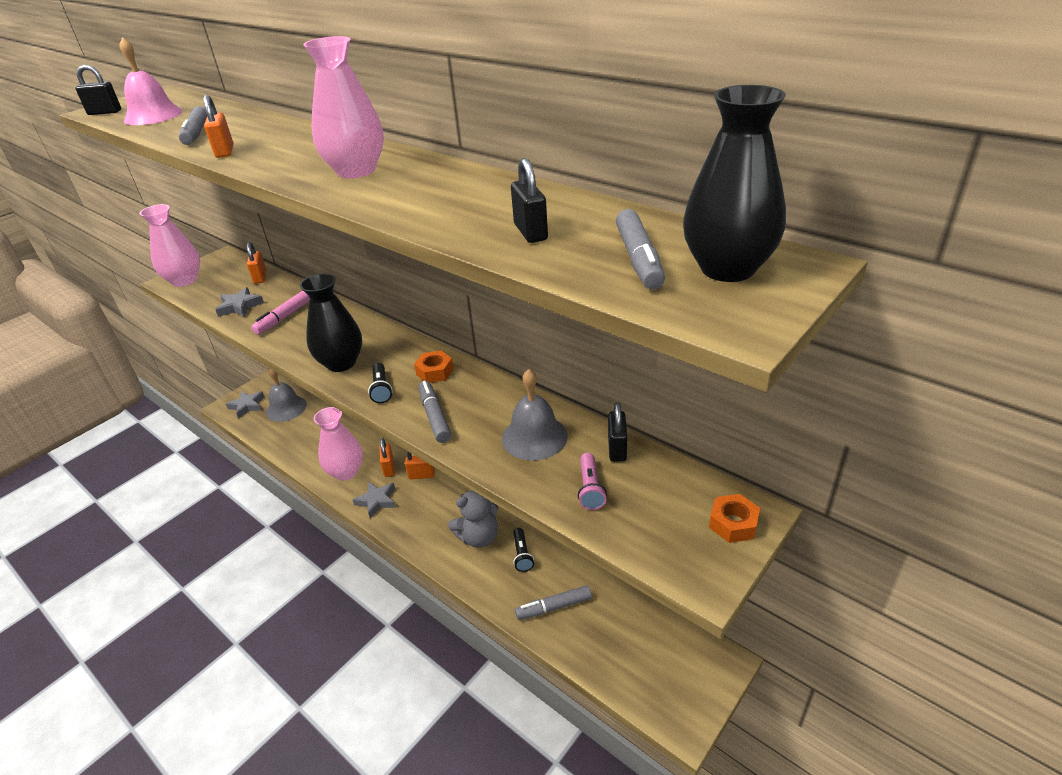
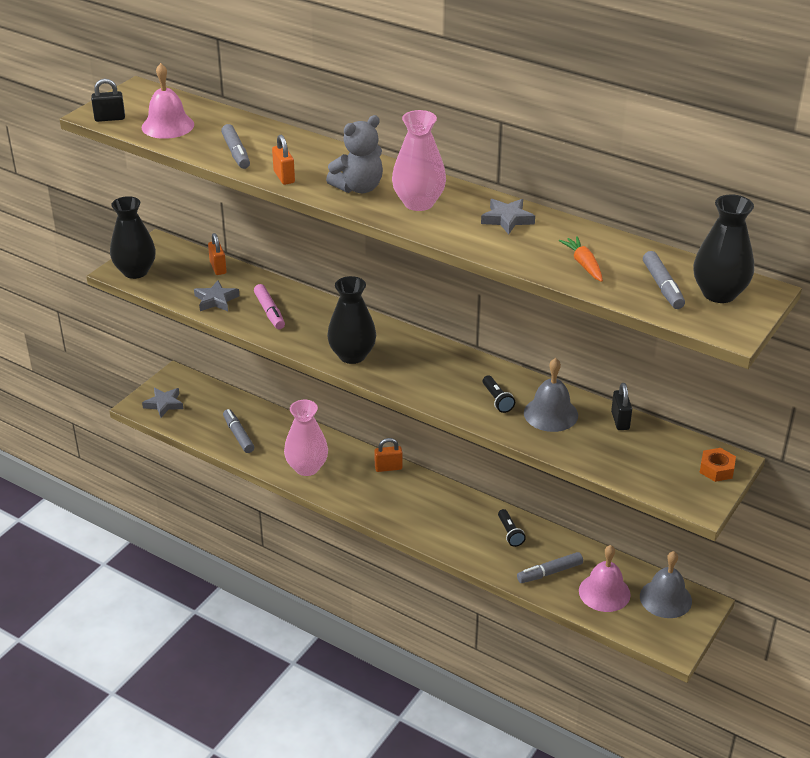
camera: 10 degrees left, 0 degrees up
pink vase [140,204,200,287] -> black vase [110,196,156,279]
pink marker [251,291,310,335] -> pink marker turned 45 degrees counterclockwise [254,284,285,329]
grey bell [266,369,307,422] -> grey bell moved to [640,551,692,618]
grey star [353,482,396,518] -> grey star moved to [481,199,535,234]
black flashlight [368,363,393,404] -> black flashlight moved to [483,376,515,413]
orange padlock [379,438,395,477] -> none
orange nut [414,351,454,383] -> none
grey marker [418,381,451,443] -> grey marker moved to [223,409,254,453]
grey teddy bear [448,490,498,548] -> grey teddy bear moved to [326,115,383,193]
black padlock [511,158,548,243] -> orange carrot [559,236,603,282]
pink flashlight [578,453,607,510] -> none
none -> pink bell [579,545,631,612]

